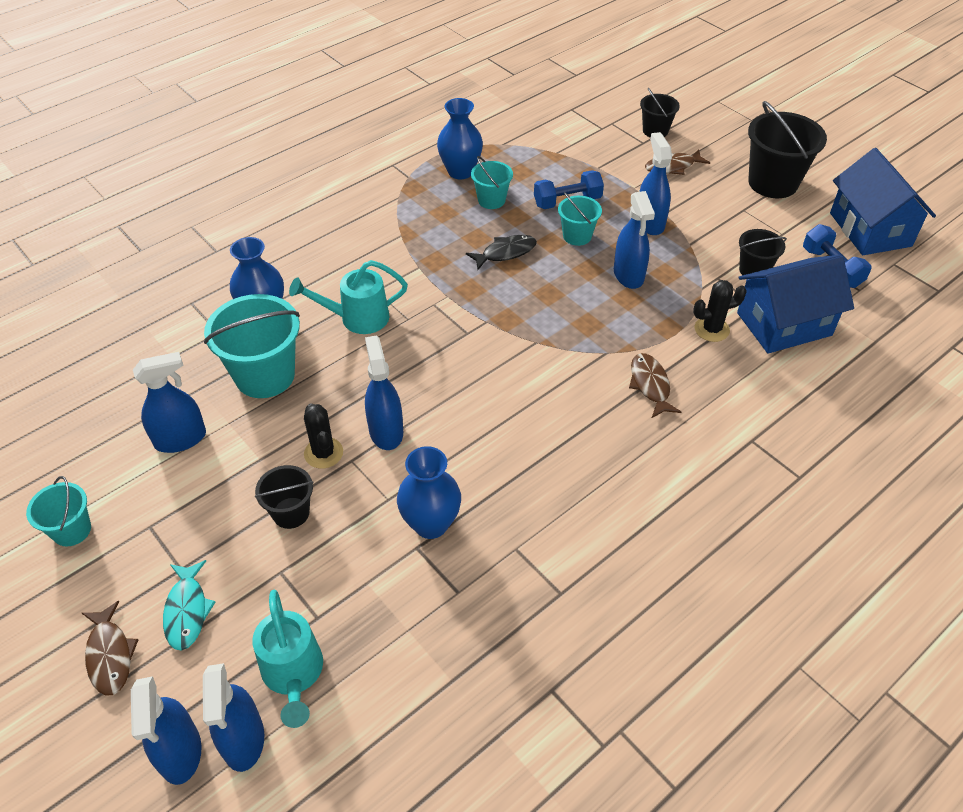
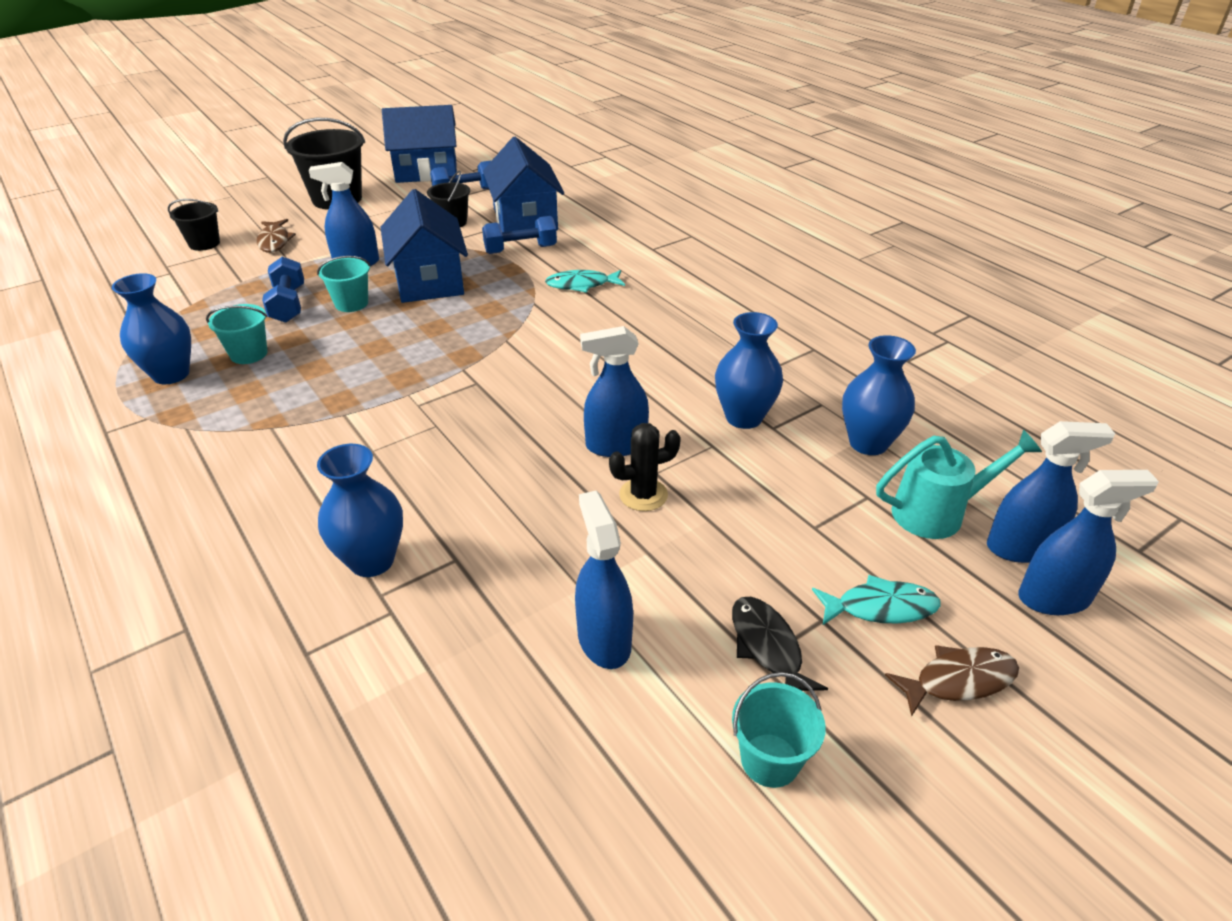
camera: 85 degrees left, 10 degrees down
turquoise bucket [204,294,300,398] -> none
black bucket [255,465,314,529] -> none
turquoise watering can [289,260,408,334] -> none
black fish [466,235,537,270] -> black fish moved to [732,597,828,691]
blue spray bottle [614,191,655,289] -> blue house [380,189,468,303]
brown fish [629,353,681,418] -> turquoise fish [545,270,625,293]
black cactus [693,280,747,342] -> blue dumbbell [482,216,557,254]
none -> blue vase [842,335,916,455]

